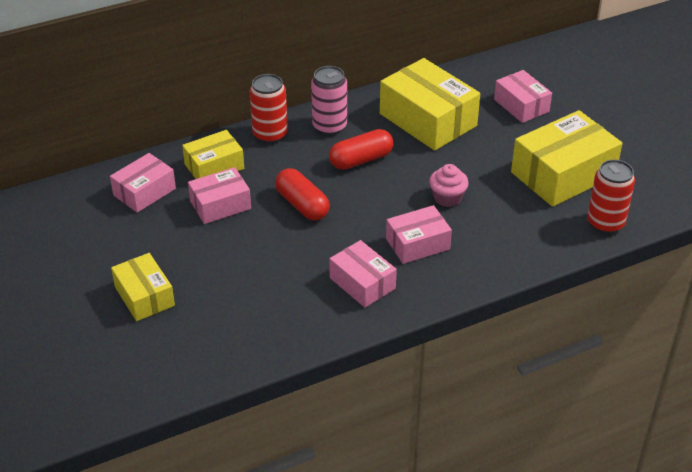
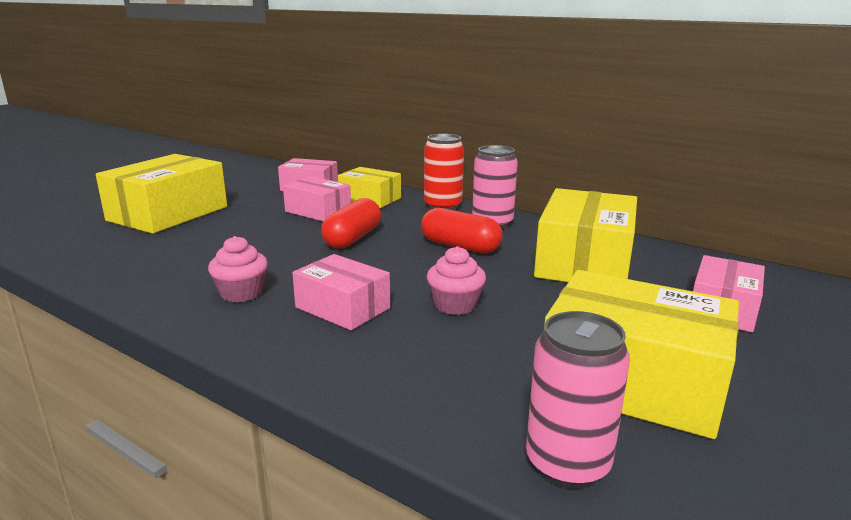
camera: 60 degrees right, 20 degrees down
yellow box [111,253,175,321] -> yellow box [96,154,227,234], size x1.70
pink box [329,240,397,308] -> pink cupcake [208,236,268,302]
red can [587,160,635,234] -> pink can [526,311,630,489]

